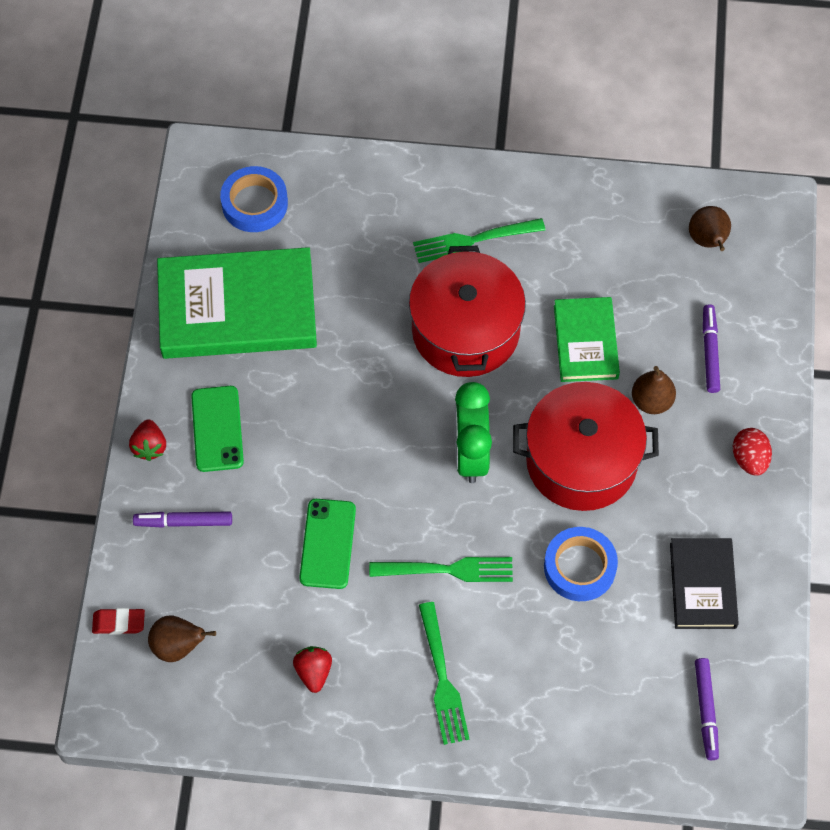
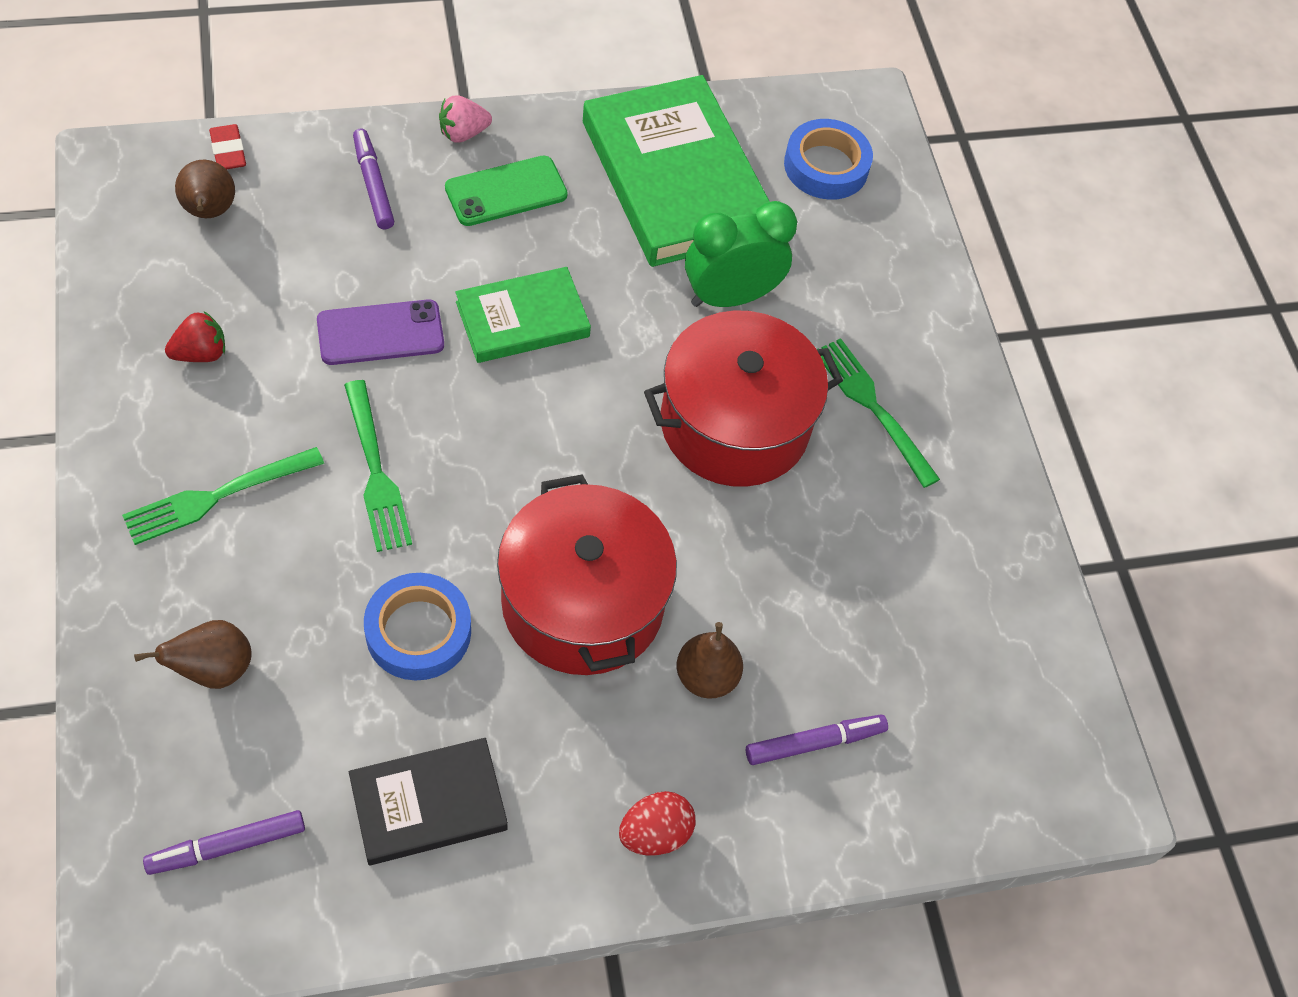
camera: 65 degrees right, 5 degrees down
red strawberry [129,419,166,461] -> pink strawberry [439,96,492,142]
green phone [299,499,356,589] -> purple phone [317,299,444,365]
green clock [455,382,492,483] -> green clock moved to [685,201,797,307]
green book [554,297,620,382] -> green book moved to [455,267,591,363]
brown pear [689,206,731,251] -> brown pear moved to [134,620,252,689]

